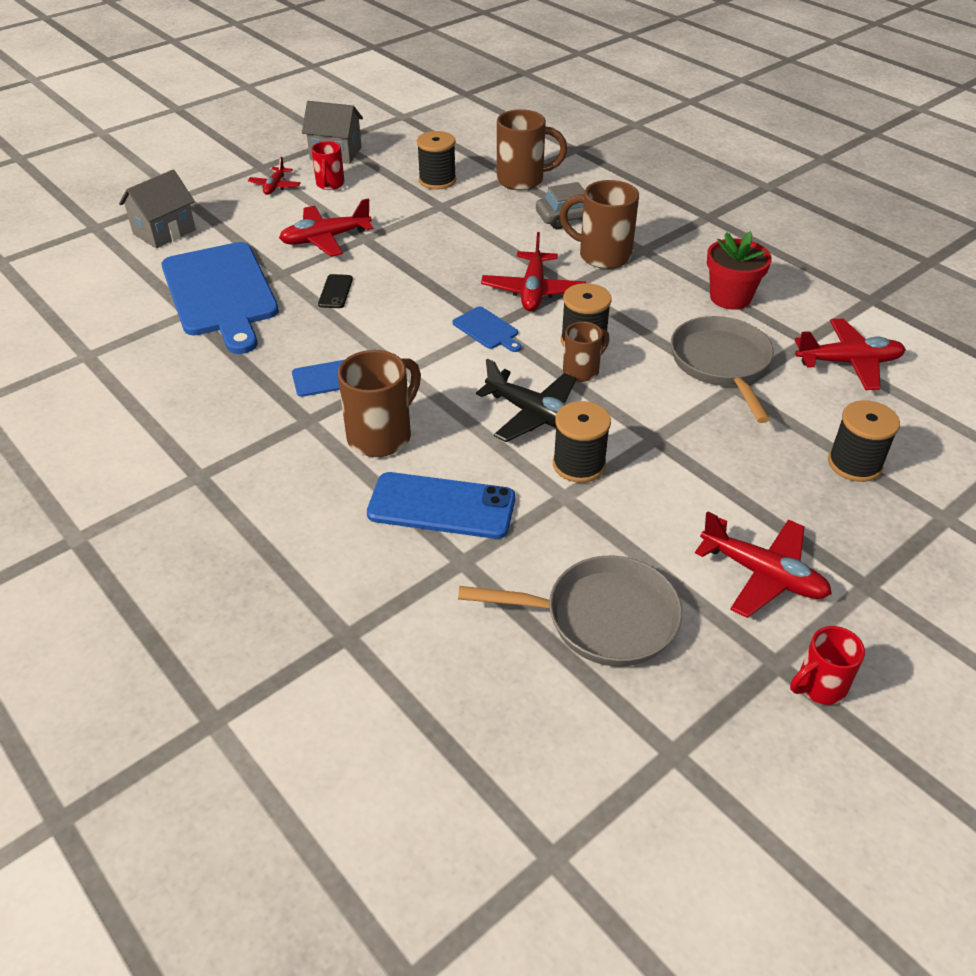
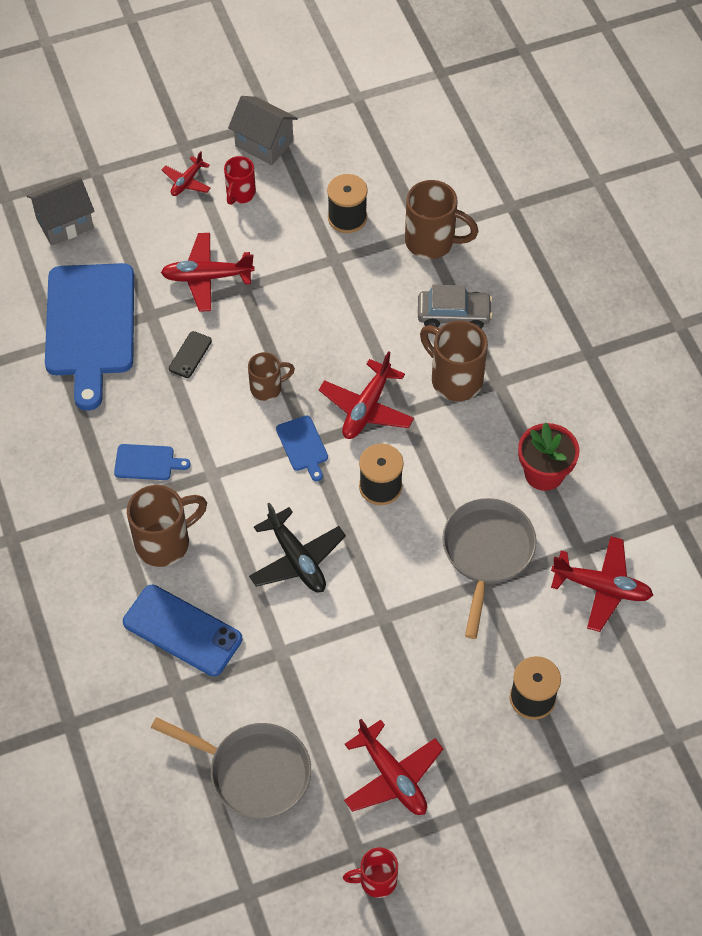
camera: 20 degrees right, 15 degrees up
black spool [553,401,611,483] -> none
brown mug [563,322,609,382] -> brown mug moved to [248,352,295,401]

